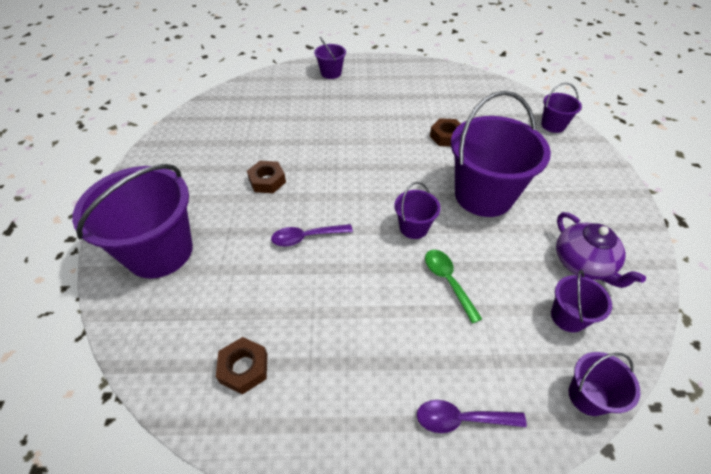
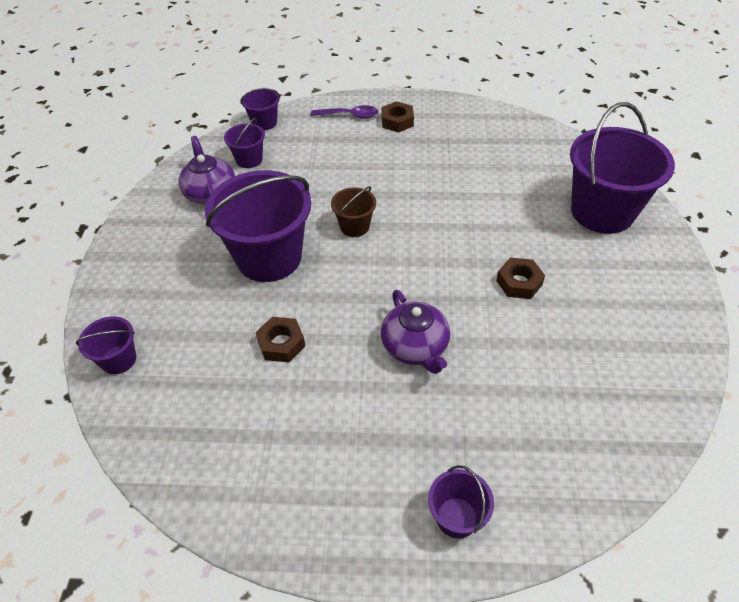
camera: 175 degrees left, 0 degrees up
brown nut [216,337,267,395] -> brown nut moved to [382,101,414,132]
purple spoon [271,224,353,247] -> none
purple bucket [394,182,440,239] -> brown bucket [331,186,376,237]
green spoon [425,250,482,324] -> none
none -> purple teapot [381,290,450,374]

